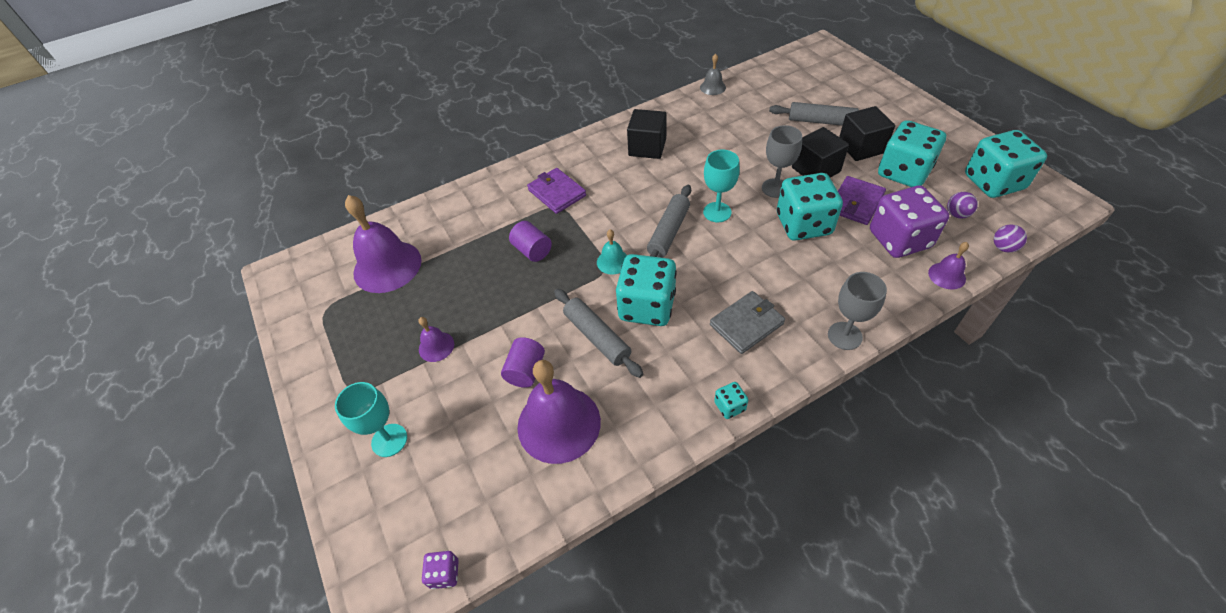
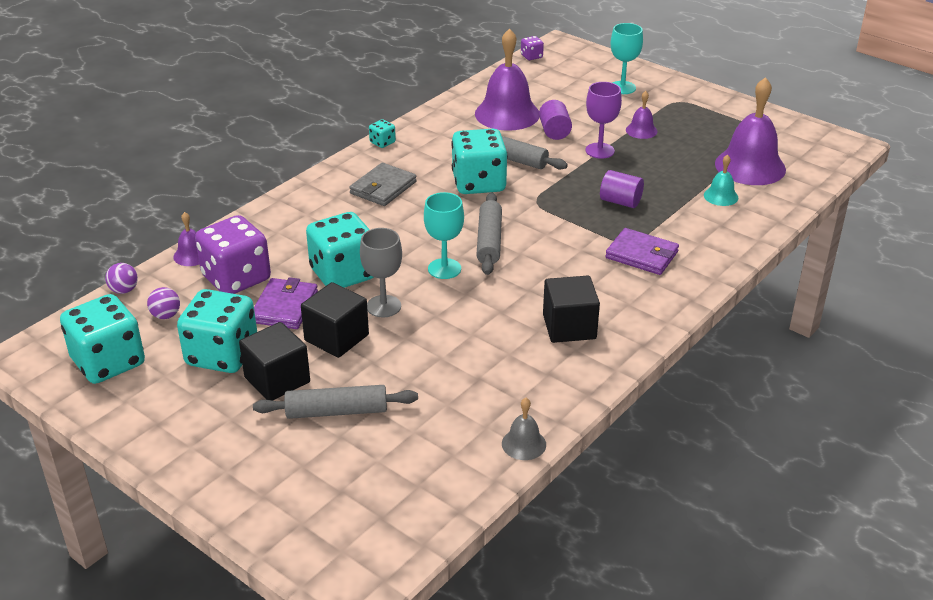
camera: 155 degrees right, 15 degrees down
turquoise bell [597,229,627,275] -> turquoise bell moved to [704,155,738,206]
grey goblet [828,272,887,350] -> none
none -> purple goblet [586,82,622,159]

